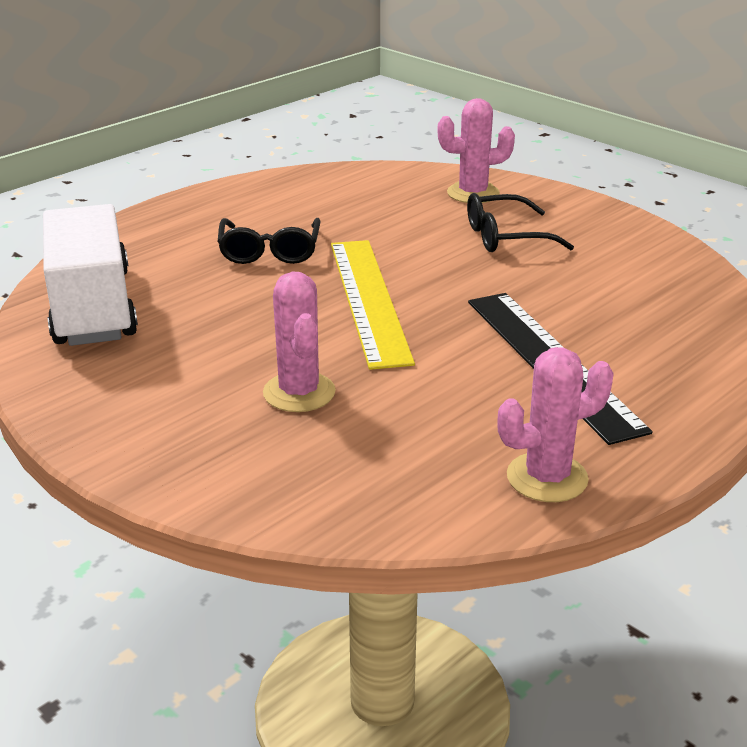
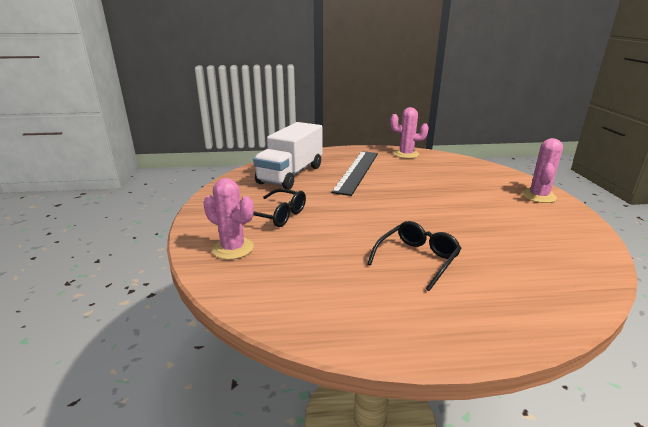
camera: 140 degrees left, 5 degrees down
white truck [43,204,138,346] -> white truck moved to [253,122,323,190]
pink cactus [263,271,336,412] -> pink cactus moved to [521,138,563,203]
yellow ruler [331,240,415,370] -> none

